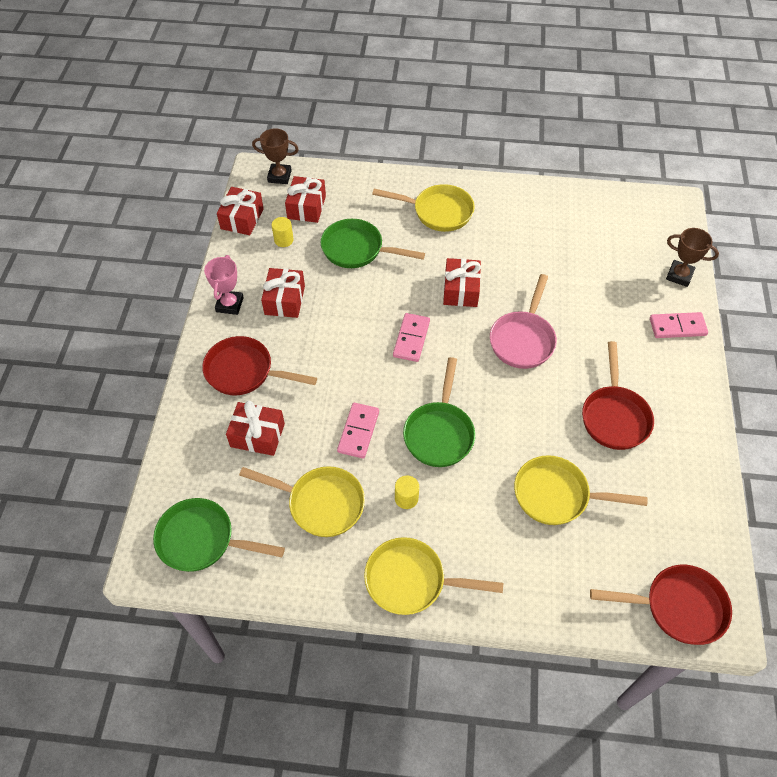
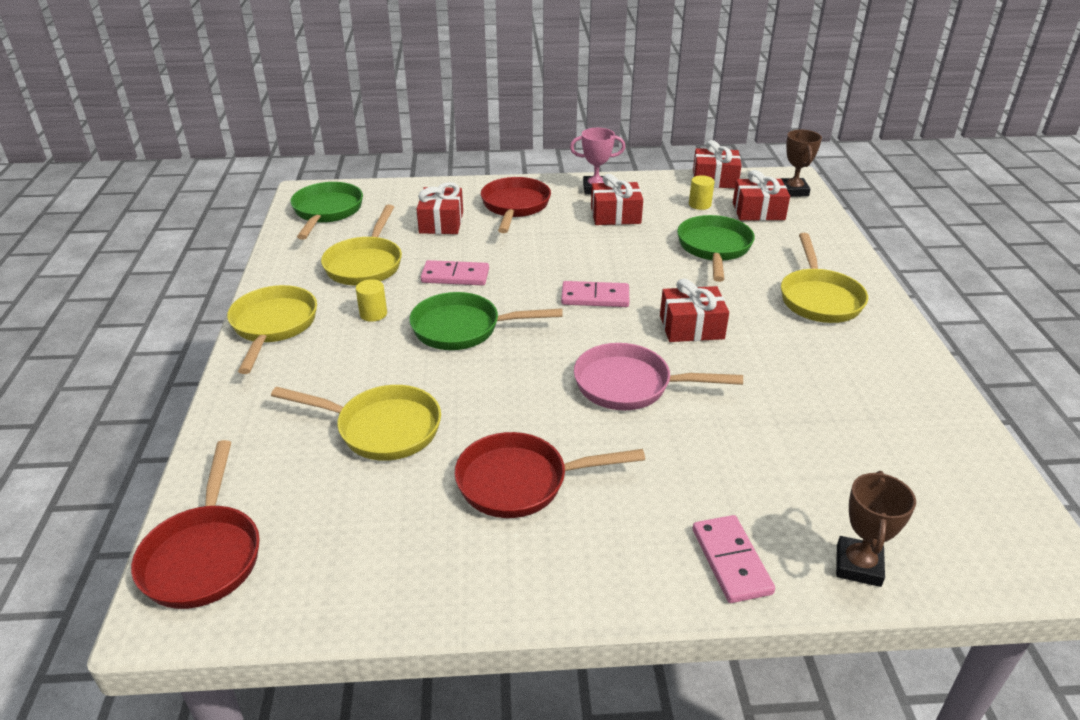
camera: 80 degrees right, 20 degrees down
yellow pan [514,455,647,525] -> yellow pan turned 105 degrees clockwise [271,385,441,461]

